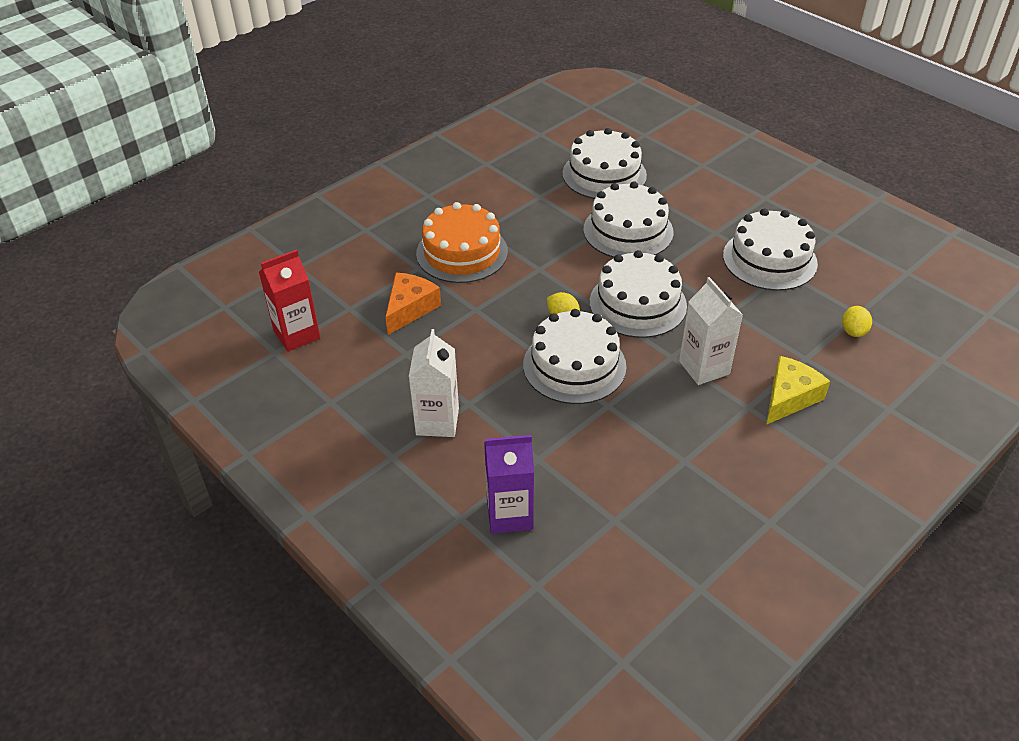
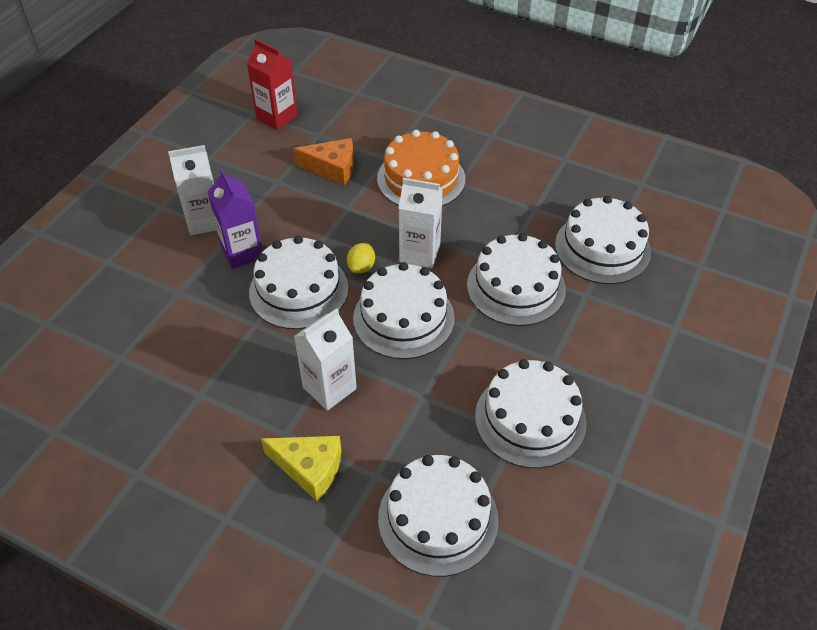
camera: 70 degrees right, 5 degrees up
purple carton [484,435,534,534] -> purple carton moved to [208,169,263,269]
yellow lemon [842,306,872,337] -> white cake [378,455,499,577]
none -> white carton [398,178,443,268]

